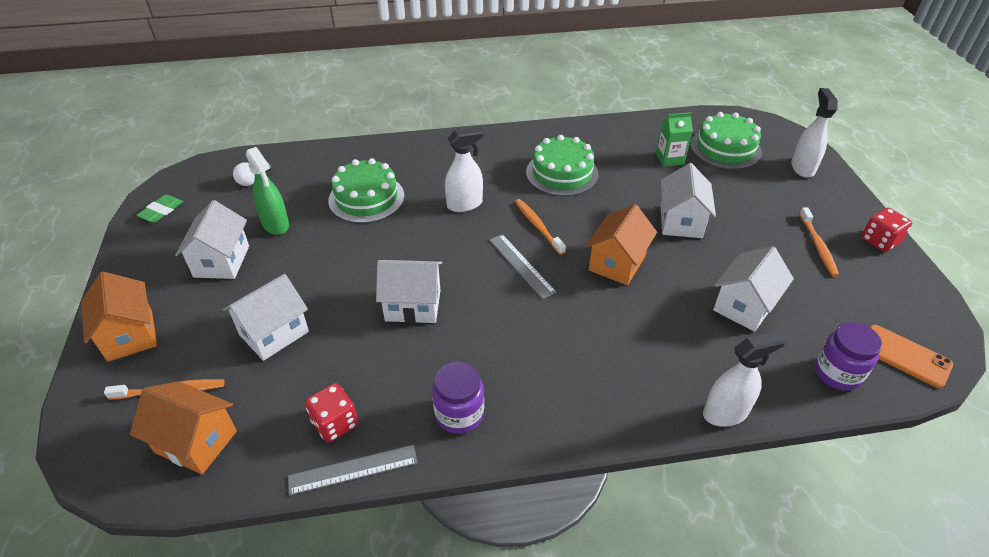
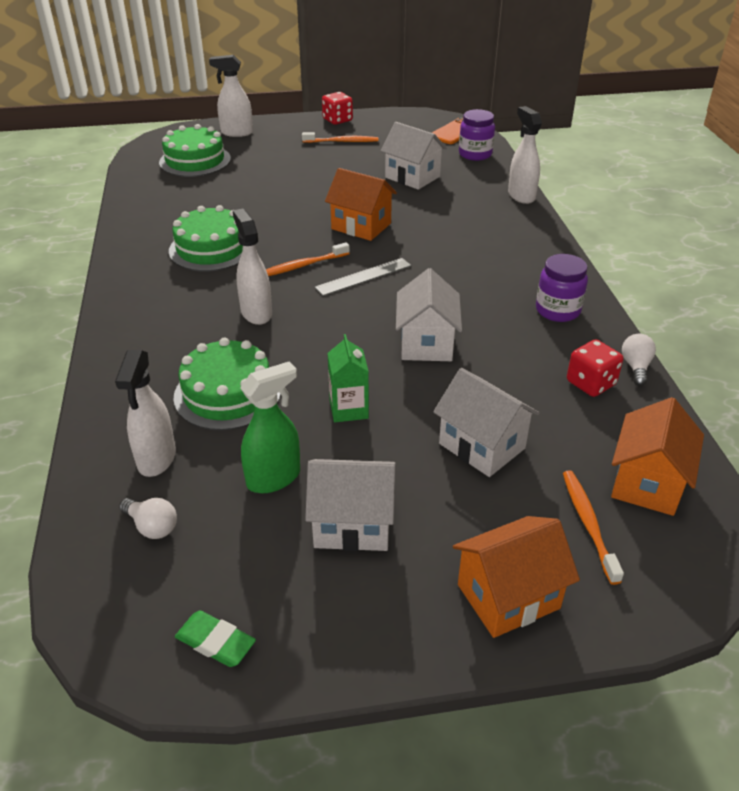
camera: 90 degrees left, 5 degrees down
grey ruler [288,445,418,495] -> white light bulb [622,334,656,386]
green carton [656,112,693,167] -> green carton moved to [328,334,369,422]
white house [661,163,716,238] -> none
none -> white spray bottle [115,350,176,477]

